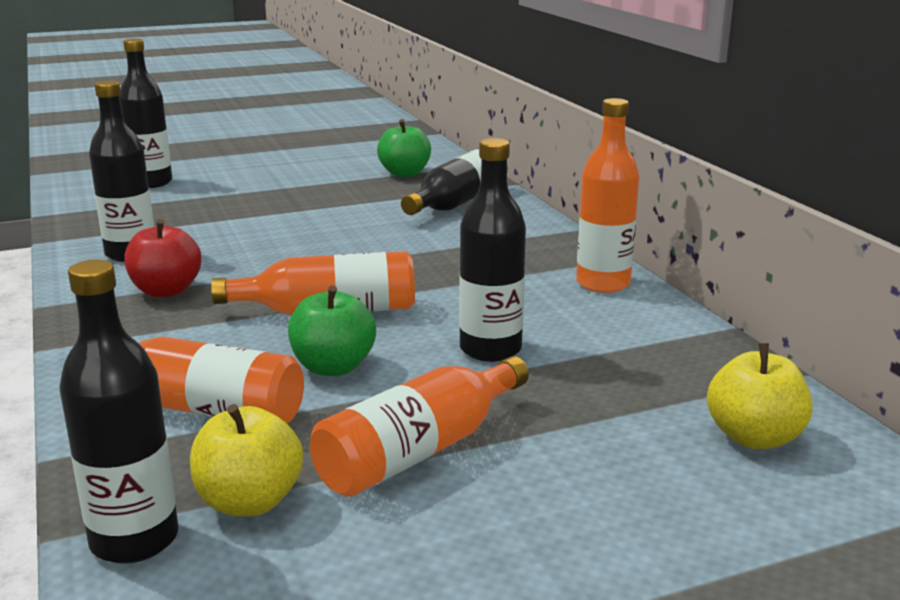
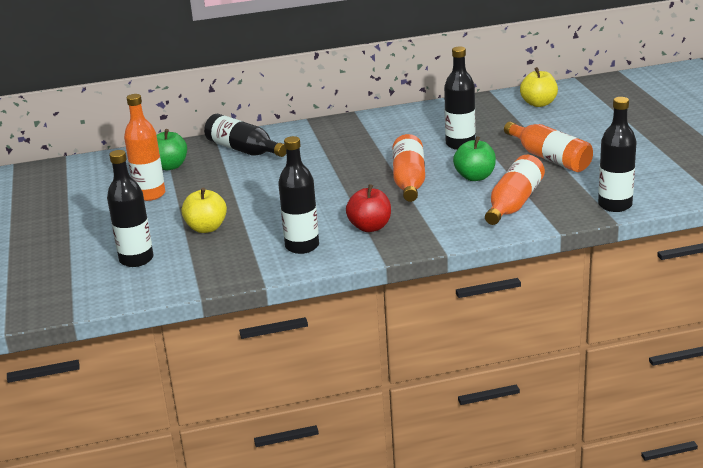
camera: 80 degrees left, 5 degrees up
yellow apple [190,404,303,516] -> yellow apple moved to [181,188,227,233]
orange bottle [576,98,639,293] -> orange bottle moved to [124,94,165,201]

